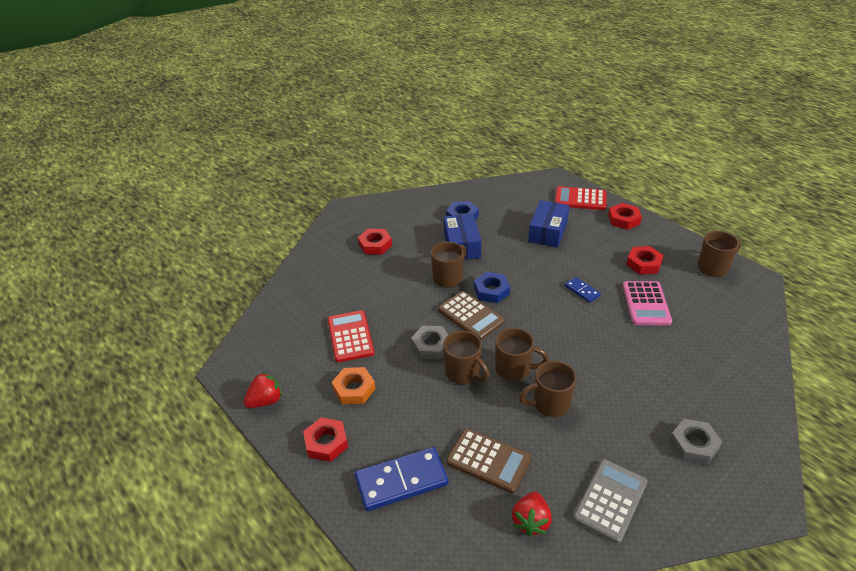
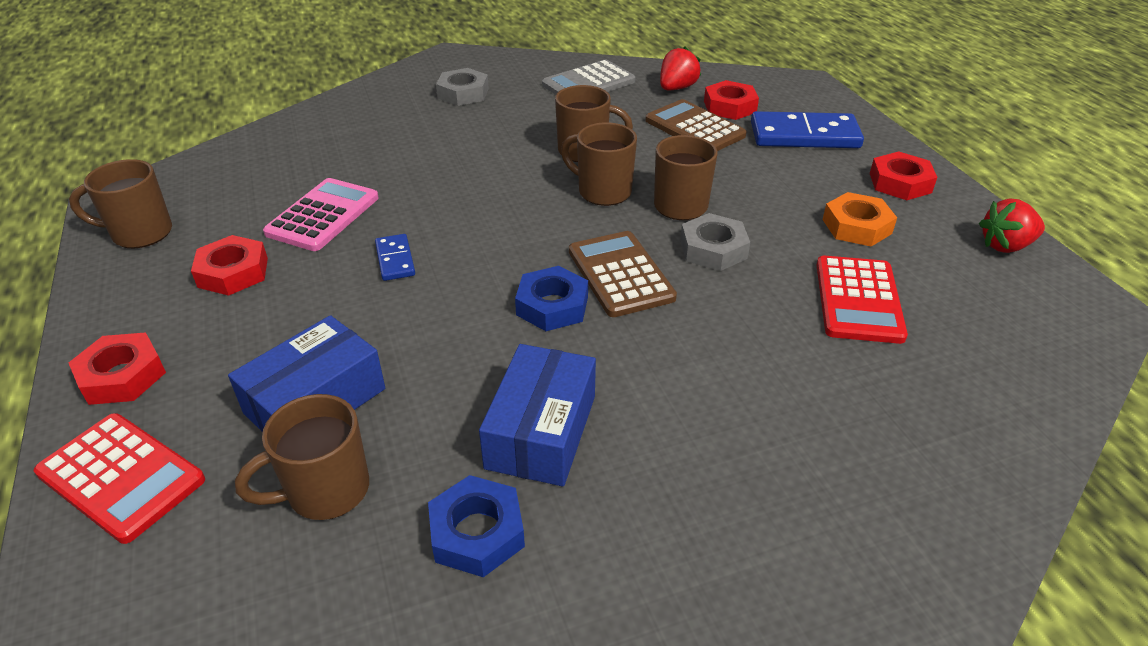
camera: 160 degrees left, 0 degrees up
red nut [358,229,392,255] -> red nut moved to [704,80,759,120]
brown mug [431,242,466,288] -> brown mug moved to [235,394,369,520]

